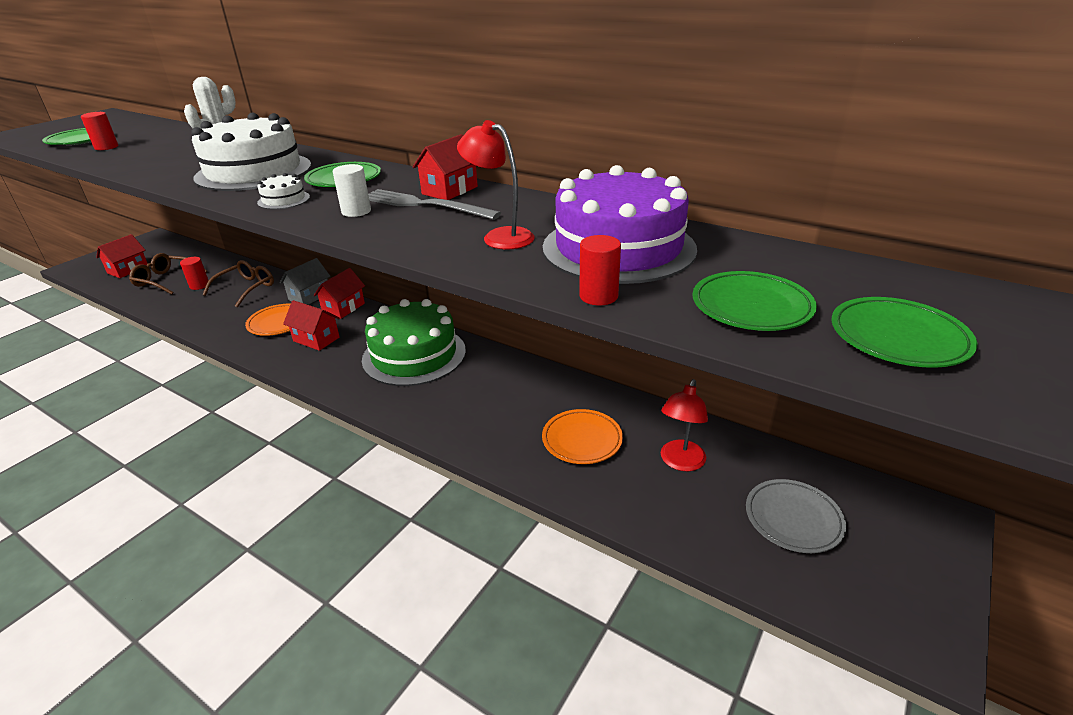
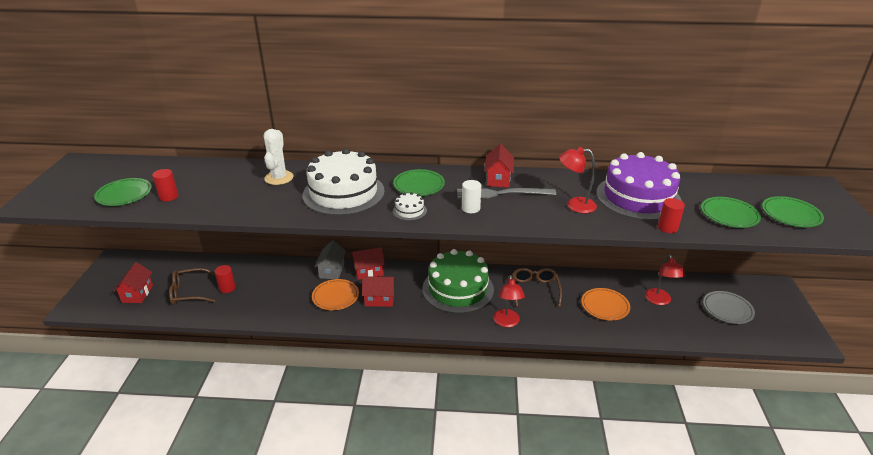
camera: 30 degrees left, 0 degrees up
brown glasses [202,260,274,307] -> brown glasses moved to [512,268,562,307]
red house [314,268,365,319] -> red house turned 75 degrees clockwise [352,247,385,280]
none -> red lamp [493,275,525,327]

